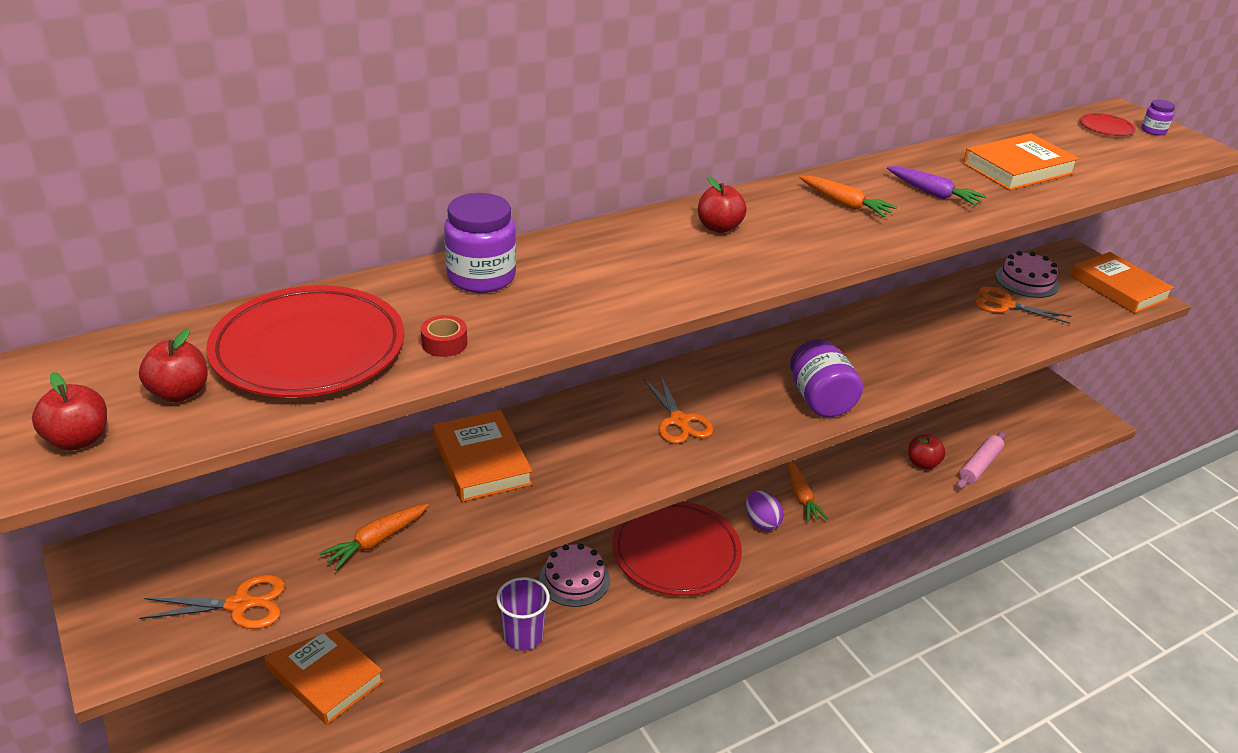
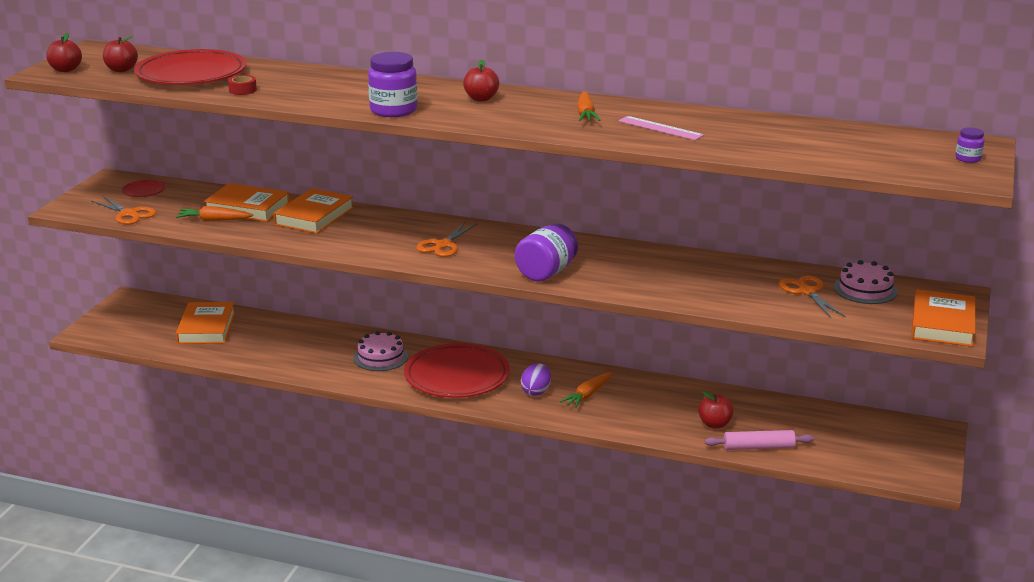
camera: 50 degrees right, 10 degrees down
purple jar [444,193,516,293] -> purple jar moved to [368,52,417,117]
purple cup [496,577,550,651] -> none
purple carrot [887,166,986,206] -> pink ruler [619,116,704,140]
orange book [963,133,1079,190] -> orange book moved to [204,183,290,222]
red plate [1080,113,1136,136] -> red plate moved to [122,180,166,197]

